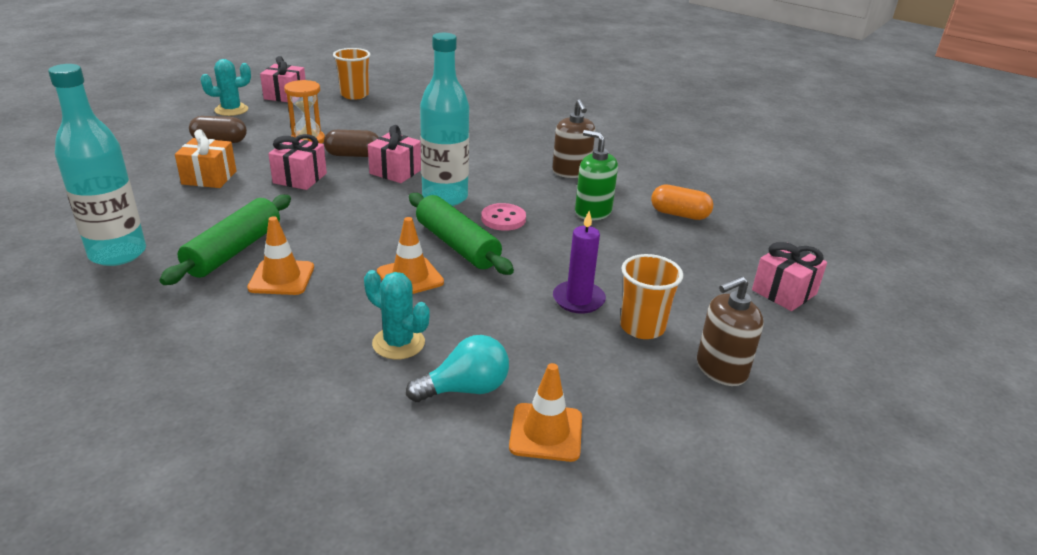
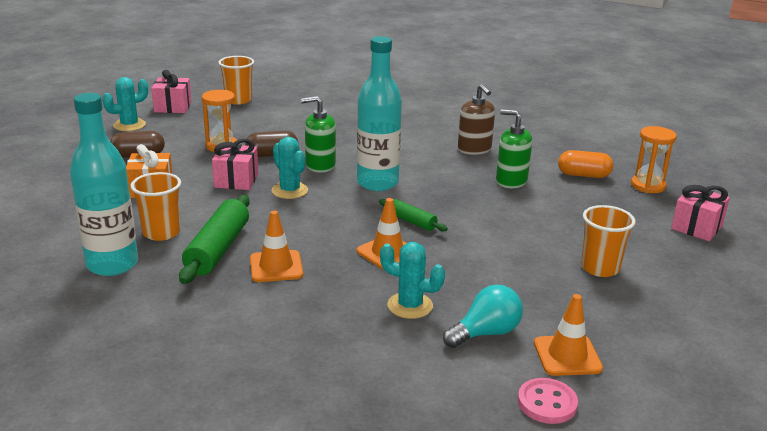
camera: 10 degrees left, 5 degrees down
pink gift [368,125,421,183] -> green soap dispenser [301,96,336,173]
green rolling pin [409,193,514,275] -> green rolling pin [379,199,448,232], size x0.55
pink button [481,203,526,231] -> pink button moved to [518,378,578,424]
purple candle [553,211,606,314] -> none
brown soap dispenser [697,276,764,386] -> none
none -> orange cup [131,172,181,241]
none -> turquoise cactus [272,137,308,199]
none -> orange hourglass [631,126,677,193]

